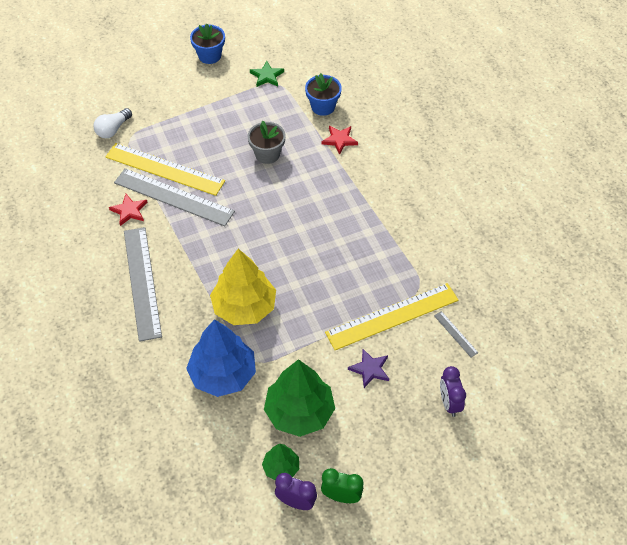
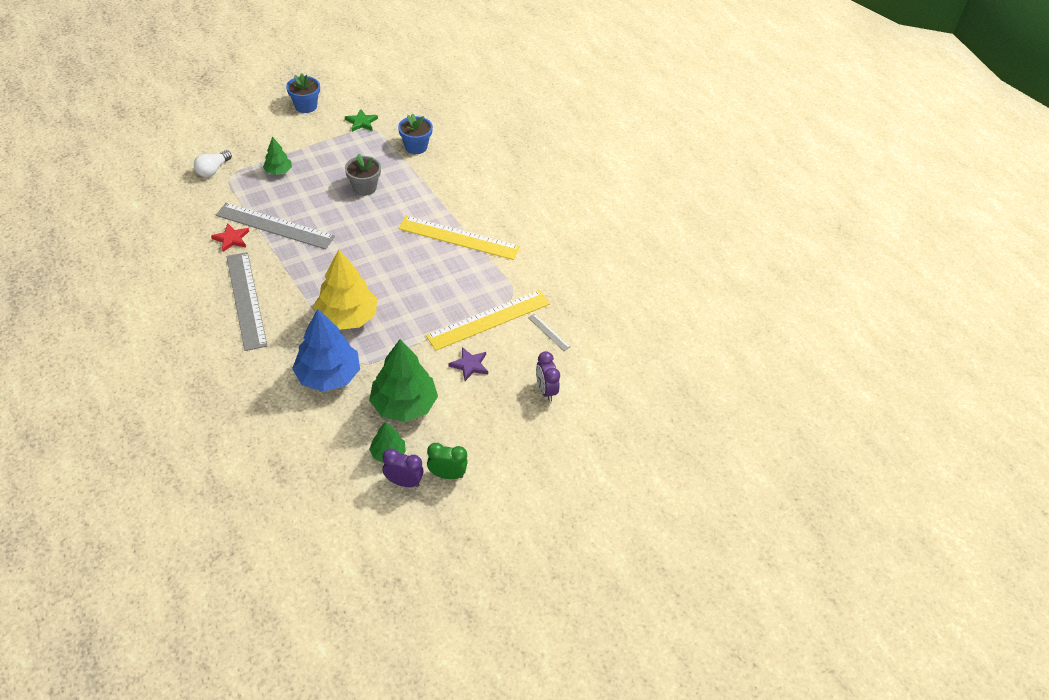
camera: 10 degrees left, 5 degrees down
yellow ruler [105,143,225,196] -> yellow ruler moved to [398,216,520,260]
red star [321,126,358,155] -> none
none -> green tree [263,137,292,175]

